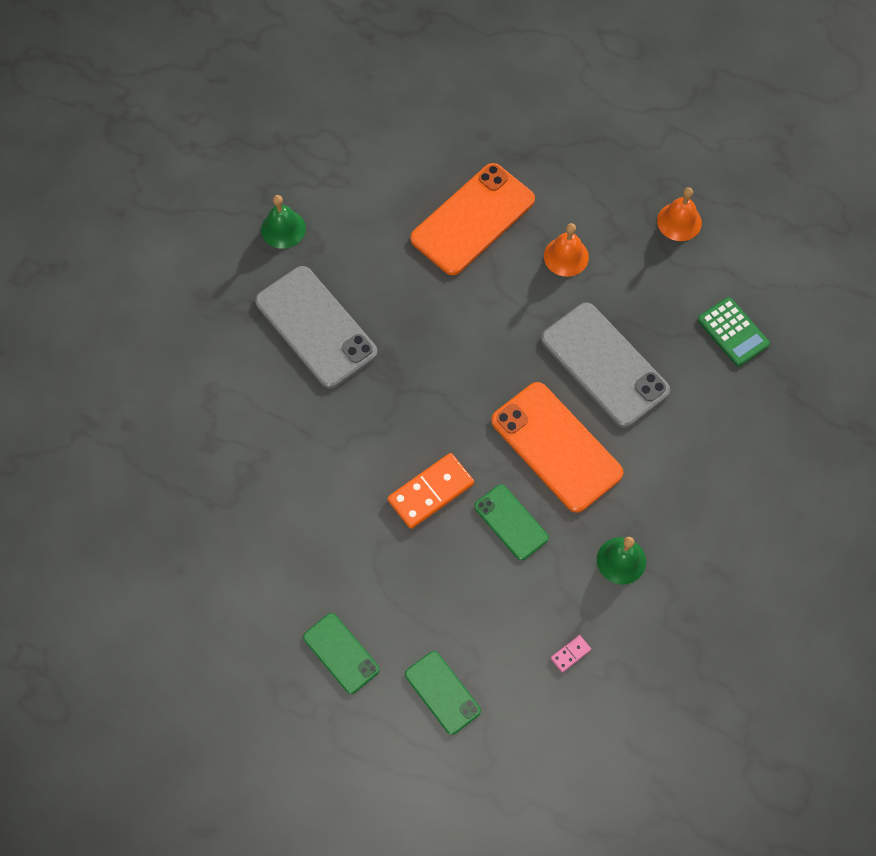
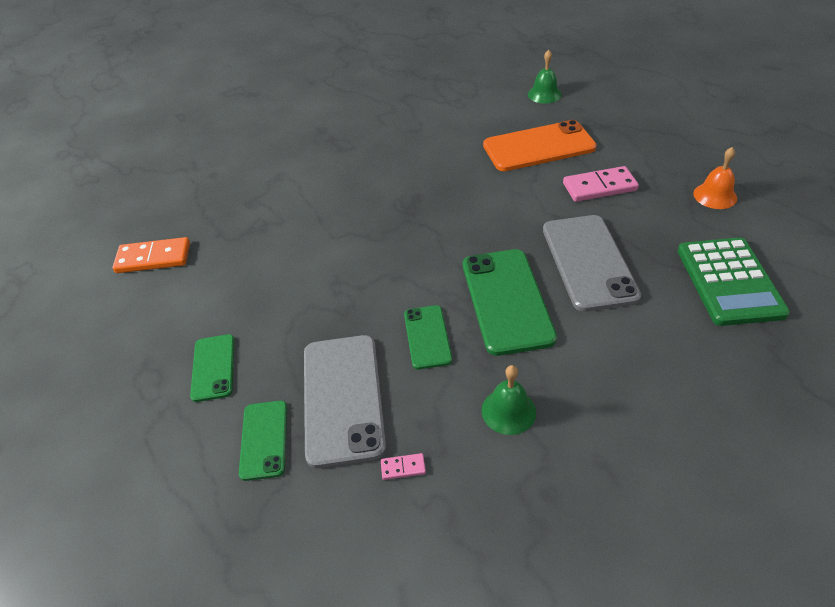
camera: 35 degrees right, 20 degrees down
grey phone [255,266,378,389] -> grey phone moved to [304,335,386,468]
green bell [261,195,306,249] -> green bell moved to [528,50,562,104]
orange domino [388,453,474,529] -> orange domino moved to [113,237,190,273]
orange phone [491,382,624,513] -> green phone [463,249,557,356]
orange bell [544,223,589,277] -> pink domino [563,166,639,202]
green calculator [698,297,770,366] -> green calculator [678,237,790,326], size x1.63

